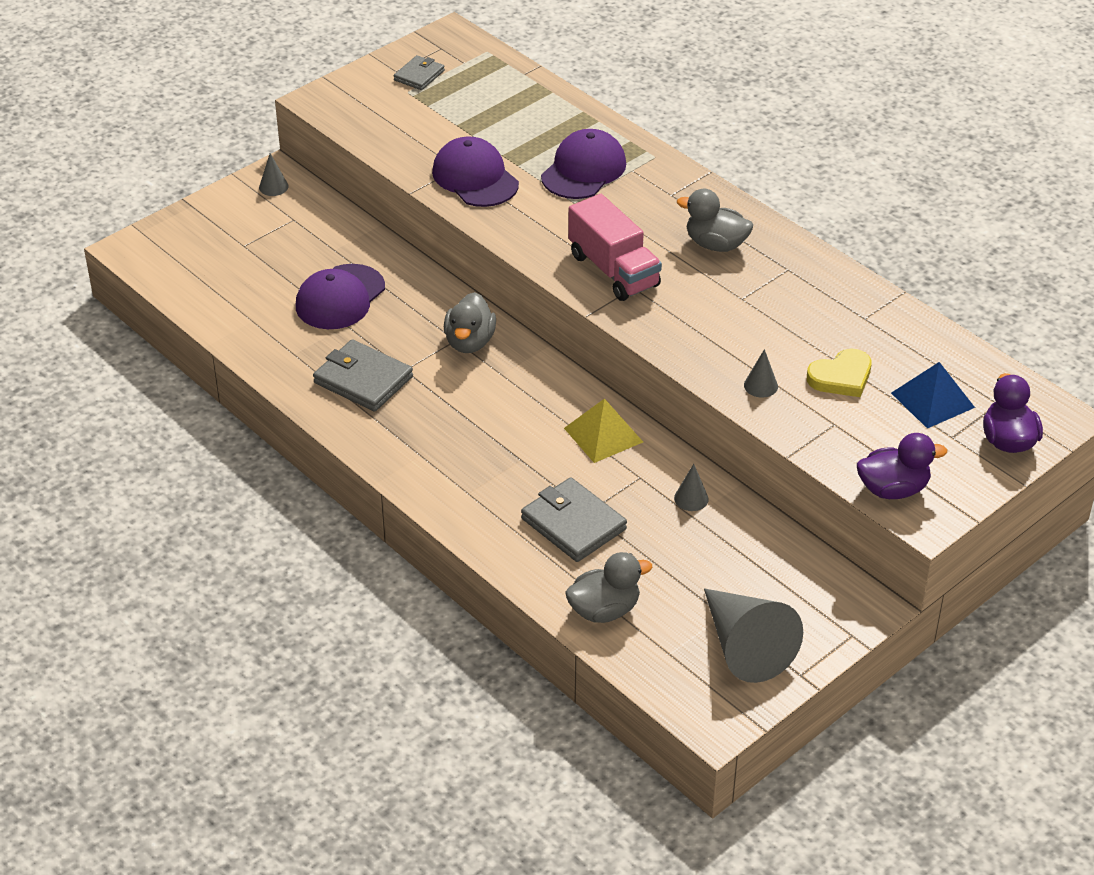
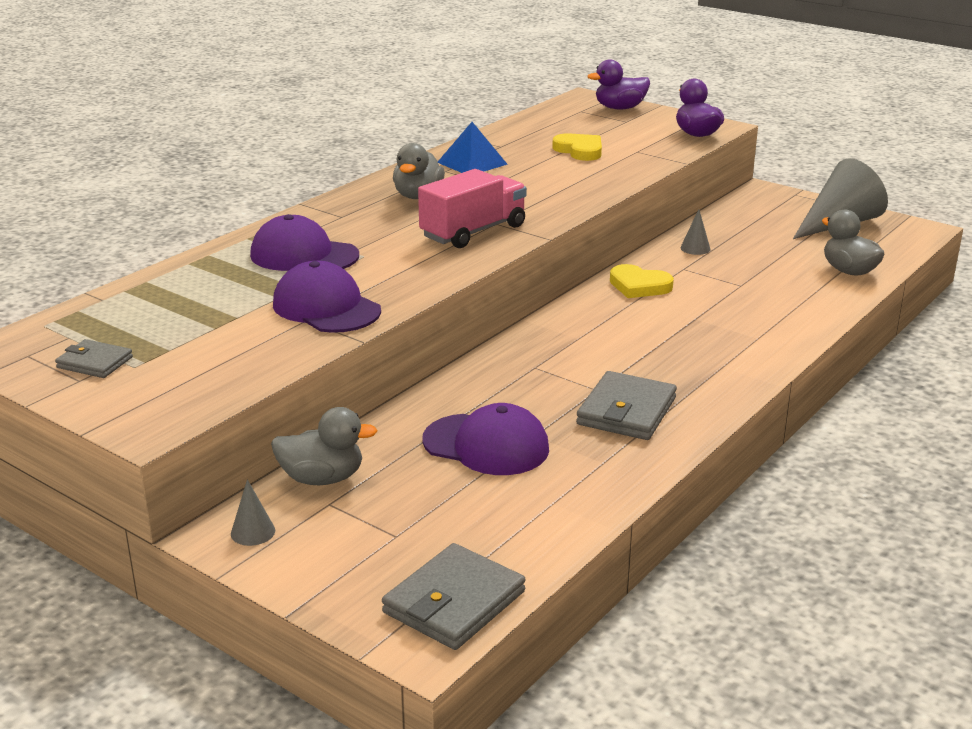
camera: 100 degrees left, 15 degrees down
purple cap [432,136,519,207] -> purple cap turned 90 degrees clockwise [273,261,381,333]
grey duck [444,292,496,353] -> grey duck moved to [271,407,377,485]
grey wallet [521,477,627,562] -> grey wallet moved to [382,543,526,650]
yellow pyramid [564,398,643,463] -> yellow heart [610,264,674,298]
grey cone [744,349,778,398] -> none
blue pyramid [891,362,975,428] -> blue pyramid moved to [438,122,508,173]

